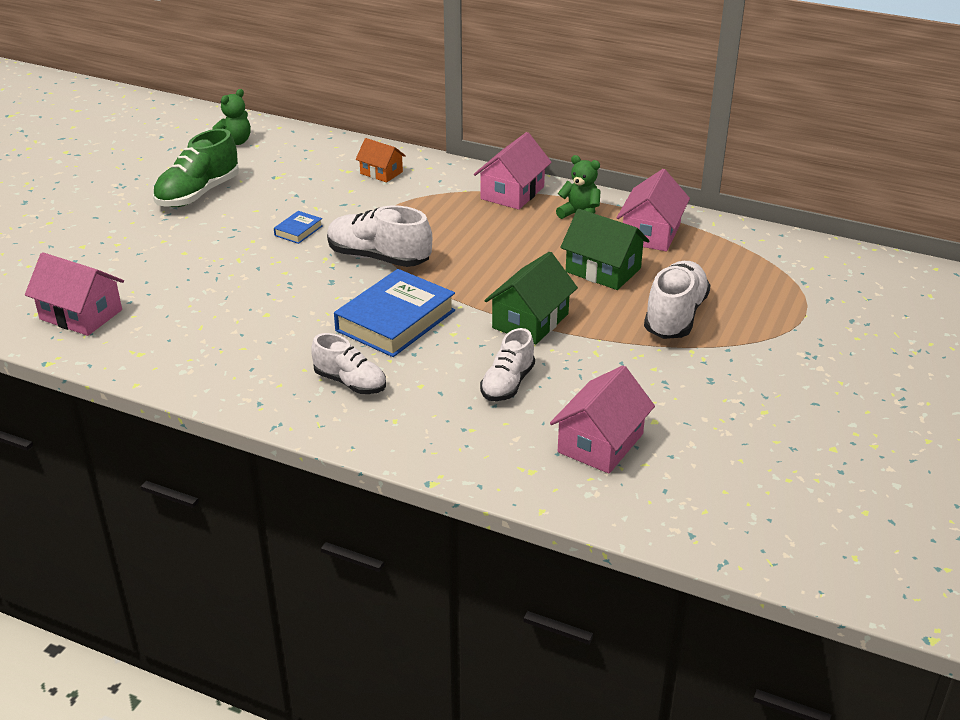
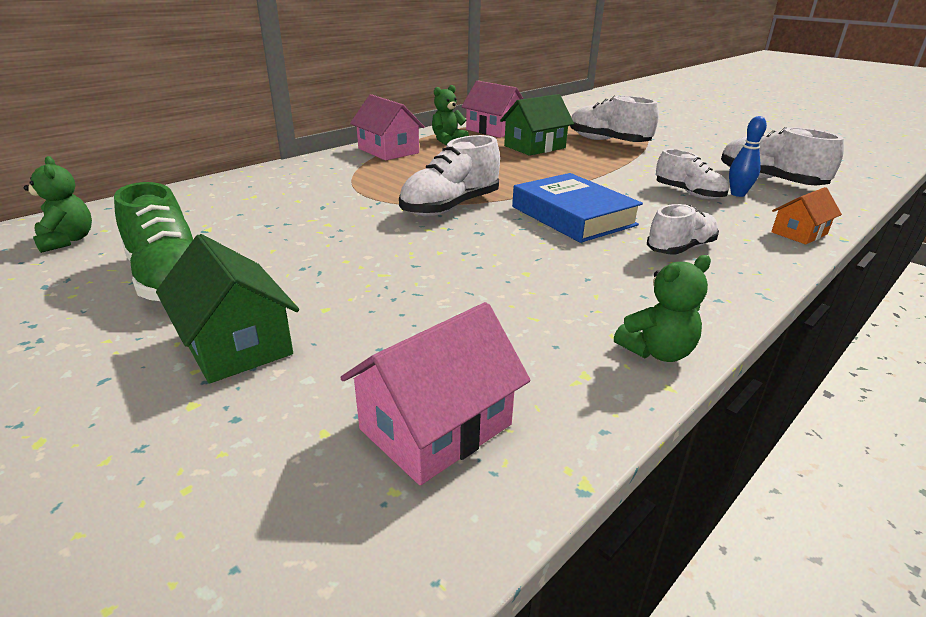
camera: 70 degrees left, 5 degrees down
blue book [274,211,323,244] -> none
orange house [356,138,406,182] -> orange house moved to [771,187,842,244]
green house [484,252,578,344] -> green house moved to [156,234,299,384]
pink house [550,365,655,474] -> white shoe [721,127,844,185]
none -> green teddy bear [614,255,711,362]
none -> blue bowling pin [729,116,767,197]

